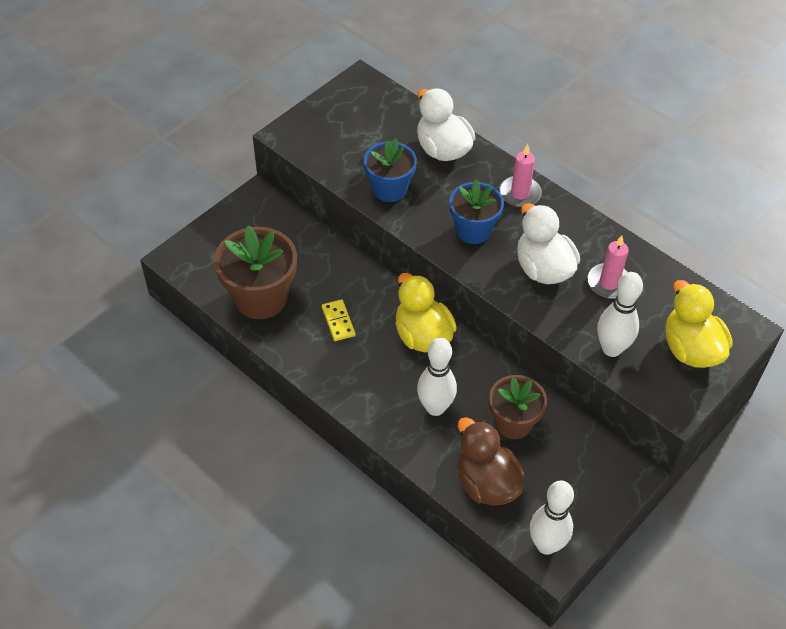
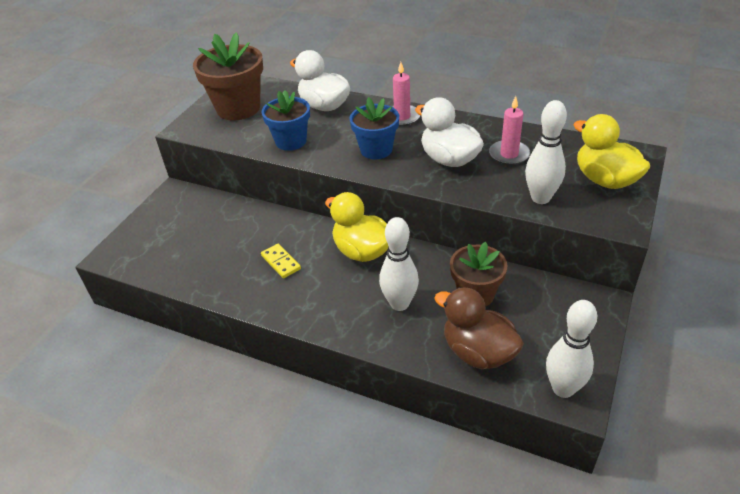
camera: 15 degrees left, 10 degrees down
brown flower pot [214,226,297,319] -> brown flower pot moved to [193,32,263,121]

